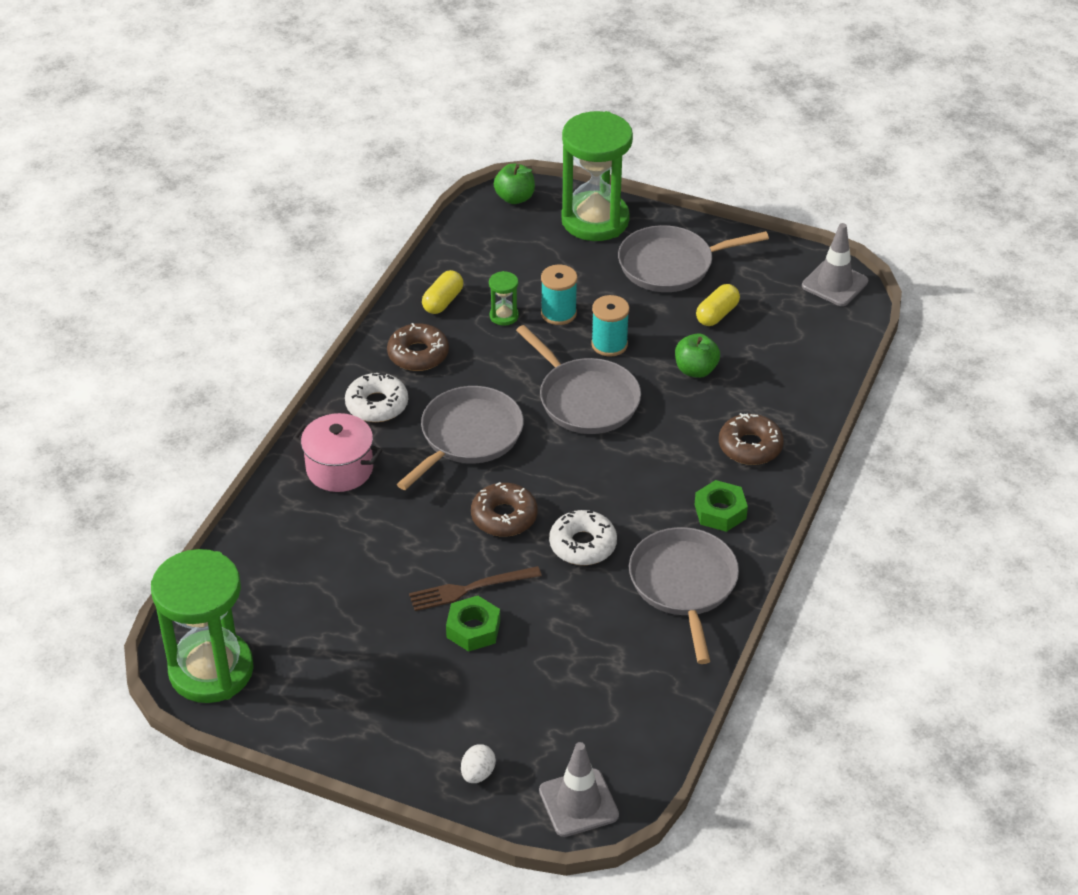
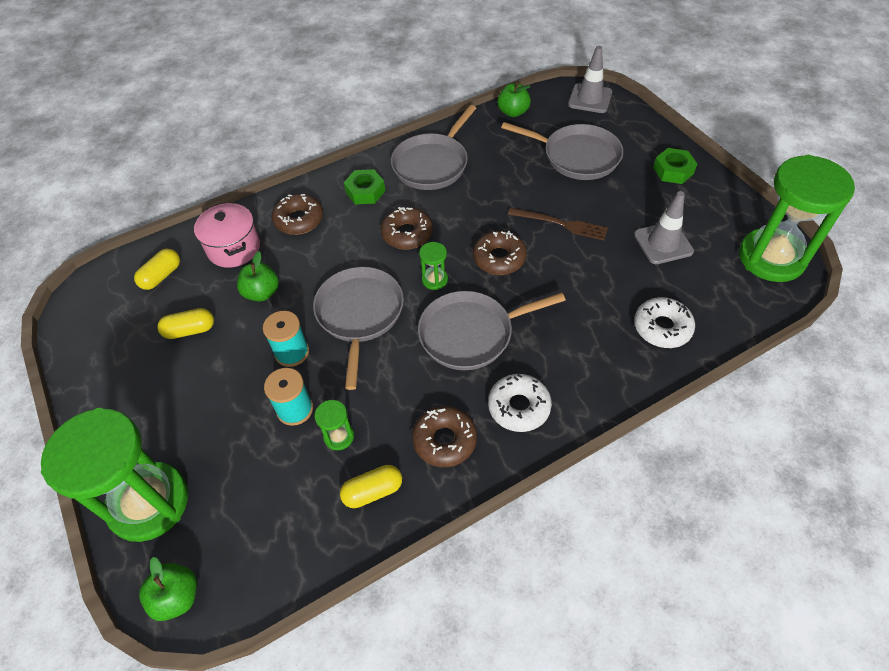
camera: 140 degrees left, 10 degrees up
pink pot [293,413,382,492] -> pink pot moved to [194,203,260,268]
green nut [446,596,500,652] -> green nut moved to [653,148,697,184]
white egg [461,744,496,783] -> none
white donut [549,510,617,565] -> white donut moved to [634,297,695,348]
grey pan [618,225,769,292] -> grey pan moved to [501,122,623,180]
grey traffic cone [802,223,868,306] -> grey traffic cone moved to [634,191,694,264]
none -> yellow capsule [134,248,180,290]
none -> brown donut [381,207,433,249]
none -> green hourglass [419,242,448,290]
none -> green apple [497,83,531,117]

